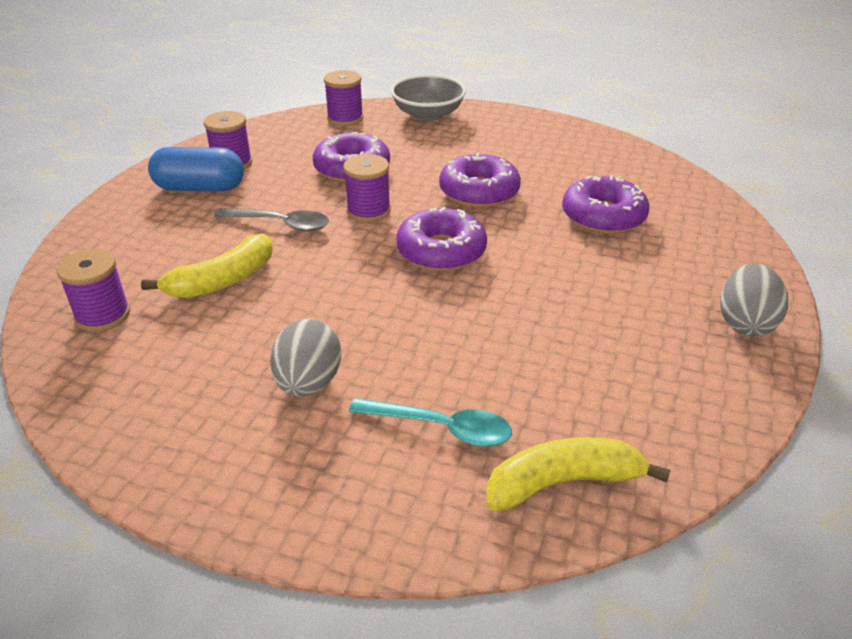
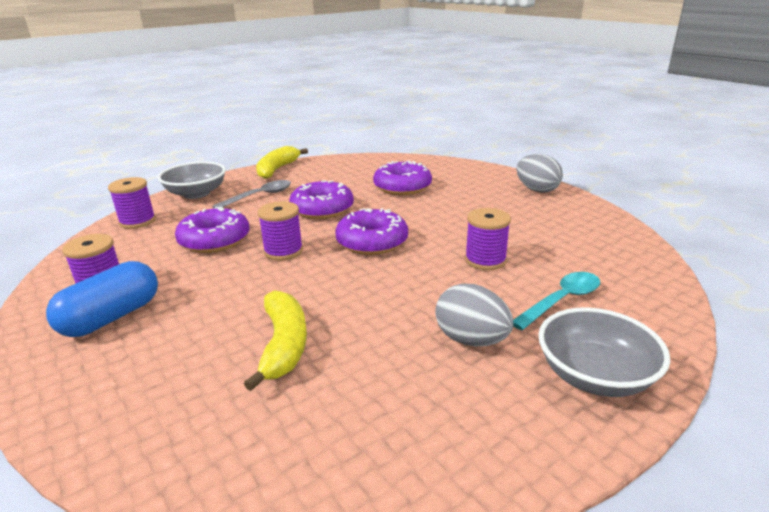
camera: 55 degrees left, 10 degrees down
purple spool [57,249,130,332] -> purple spool moved to [465,208,511,270]
grey spoon [214,208,329,232] -> grey spoon moved to [212,180,291,209]
yellow banana [486,437,671,511] -> yellow banana moved to [256,146,308,179]
none -> grey bowl [538,307,670,397]

